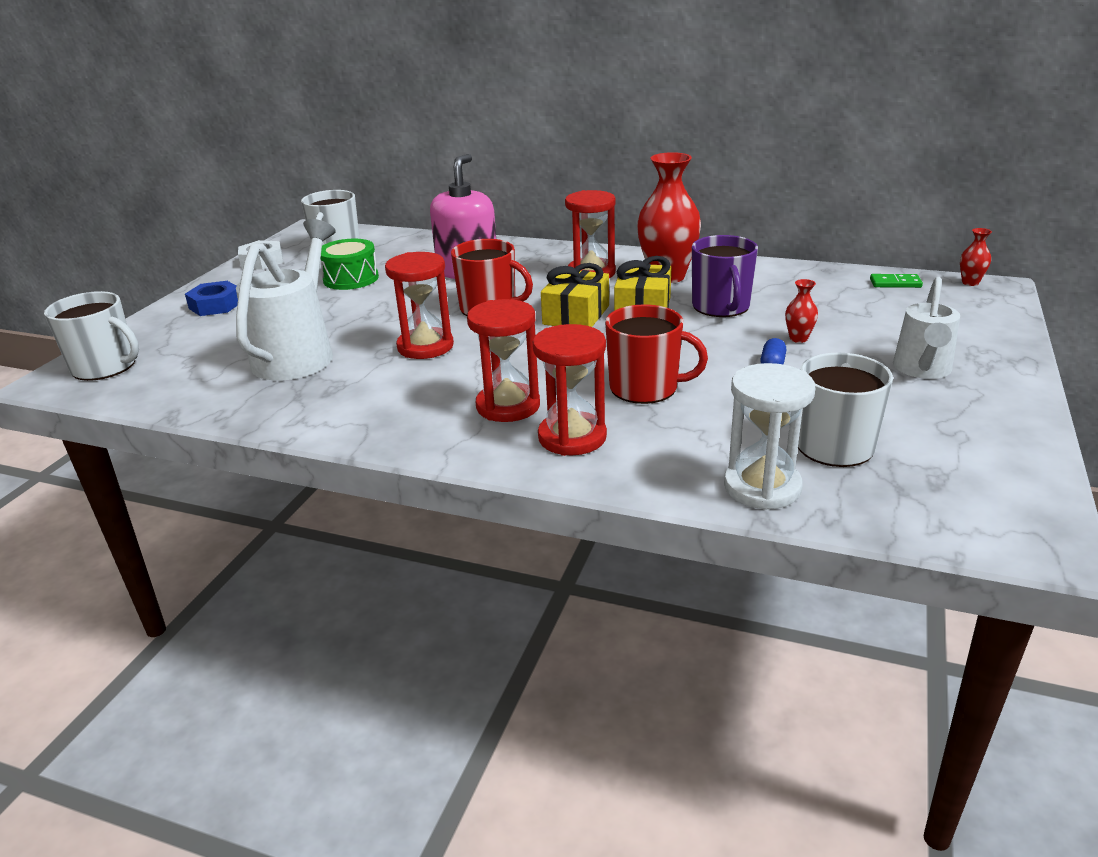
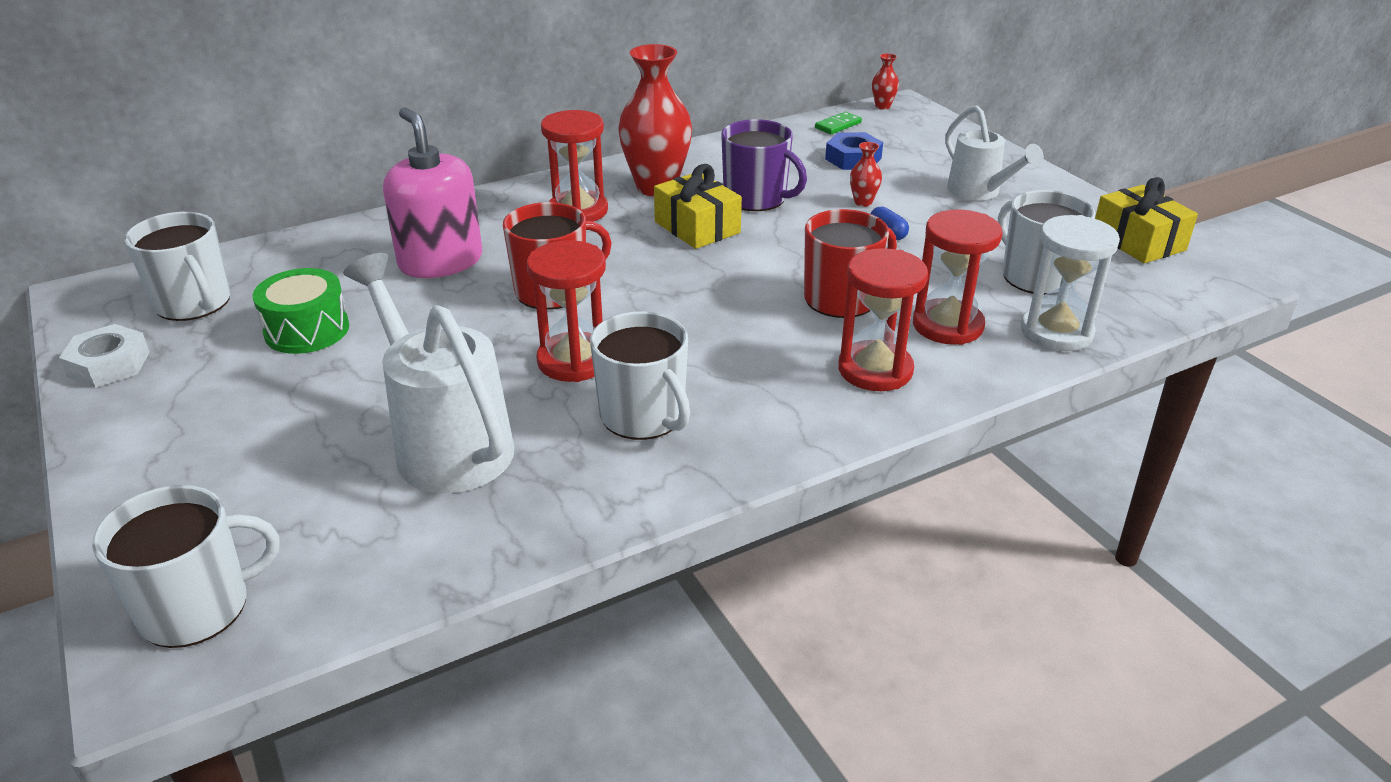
camera: 50 degrees left, 5 degrees up
blue nut [185,281,238,316] -> blue nut moved to [825,132,883,170]
red hourglass [467,299,540,422] -> red hourglass moved to [913,210,1003,345]
yellow gift [541,263,609,327] -> yellow gift moved to [1095,177,1198,263]
none -> white mug [590,311,690,440]

